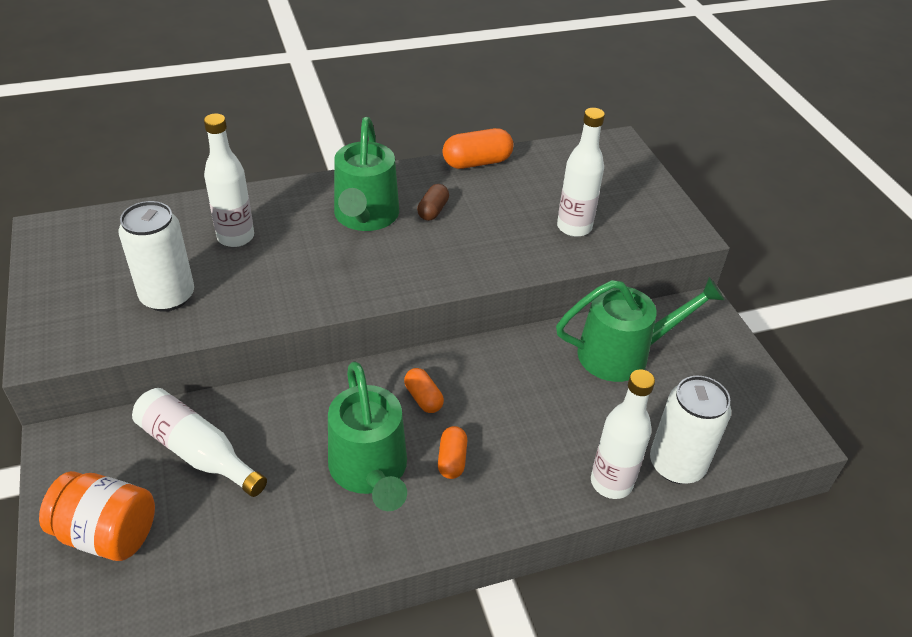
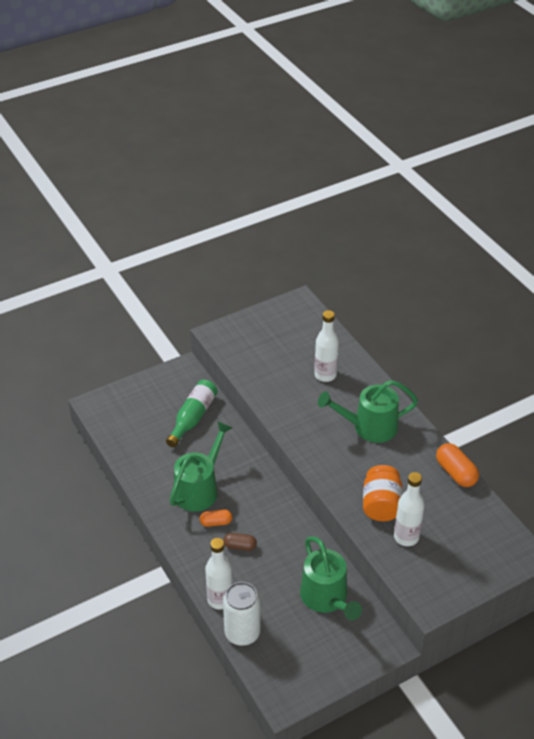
camera: 80 degrees right, 0 degrees up
orange jar [39,471,155,561] -> orange jar moved to [363,465,402,522]
white can [119,201,194,312] -> none
white bottle [132,388,267,497] -> green bottle [166,380,218,447]
green watering can [328,362,407,511] -> green watering can turned 150 degrees clockwise [170,421,232,512]
orange capsule [404,368,444,413] -> none
brown capsule [417,184,449,221] -> brown capsule moved to [224,533,257,551]

